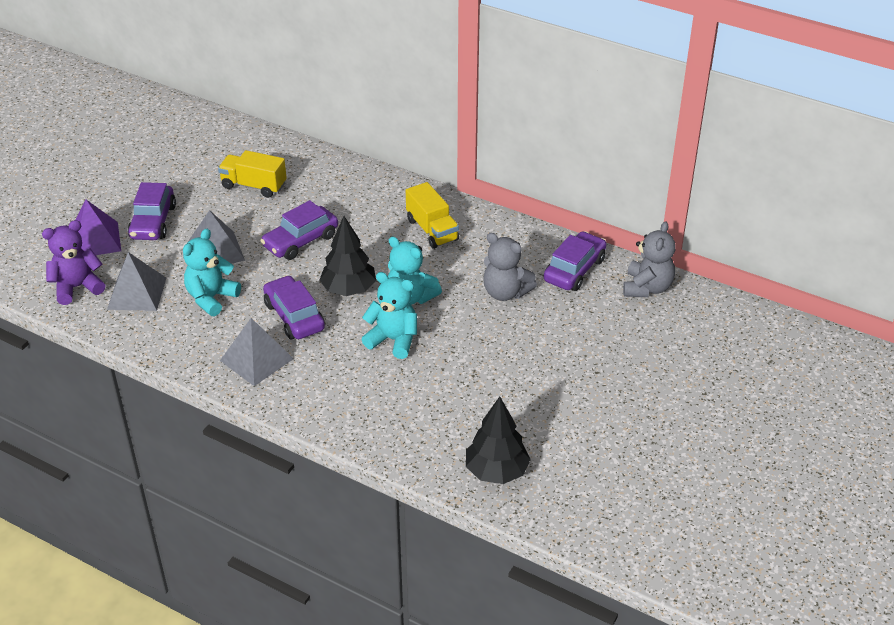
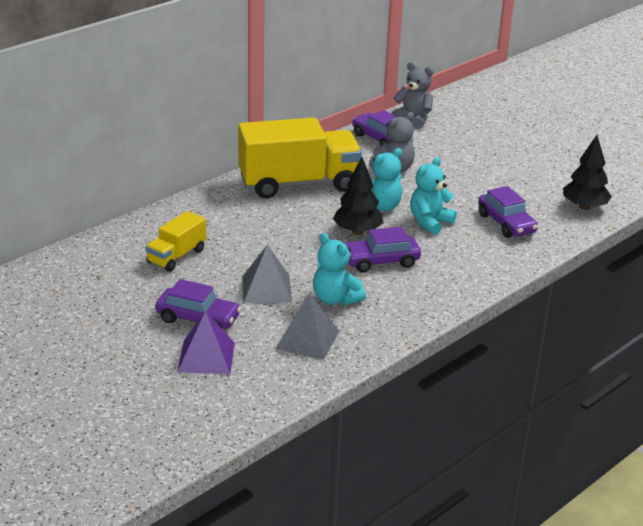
camera: 75 degrees left, 10 degrees down
purple teddy bear [42,220,105,305] -> none
grey pyramid [220,318,294,386] -> none
purple car [260,200,338,260] -> purple car moved to [478,186,538,238]
yellow truck [406,182,459,249] -> yellow truck [238,117,362,199], size x1.99

